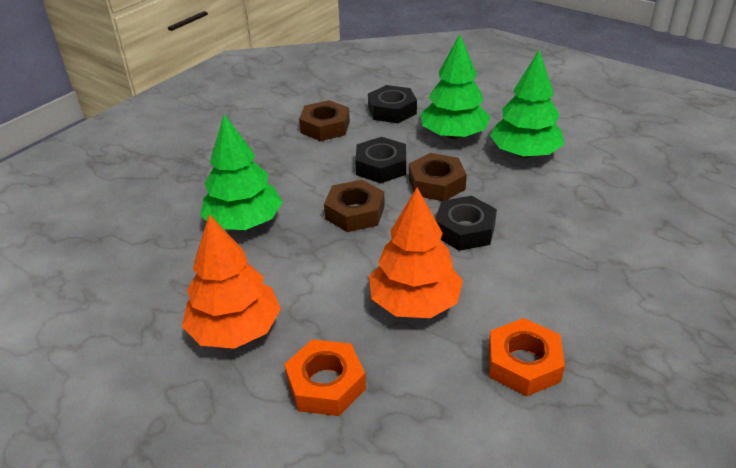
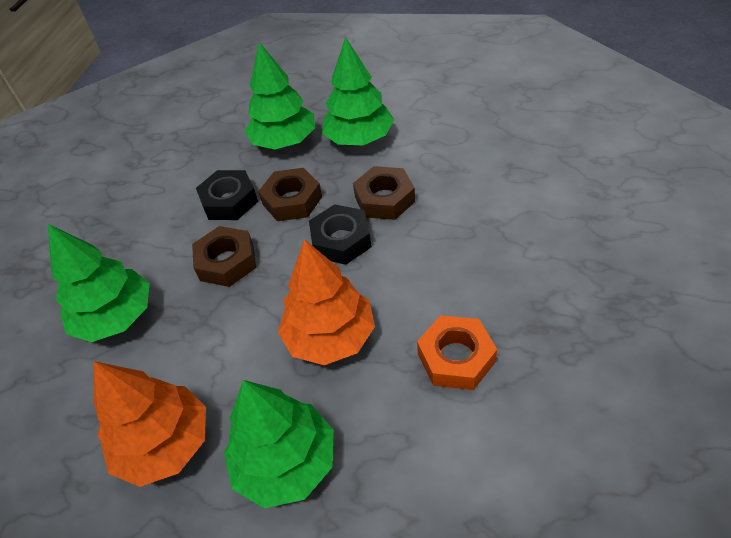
camera: 20 degrees left, 10 degrees up
orange nut [284,339,366,416] -> green tree [224,380,334,508]
brown nut [299,100,350,141] -> brown nut moved to [353,166,415,220]
black nut [368,85,417,123] -> none

